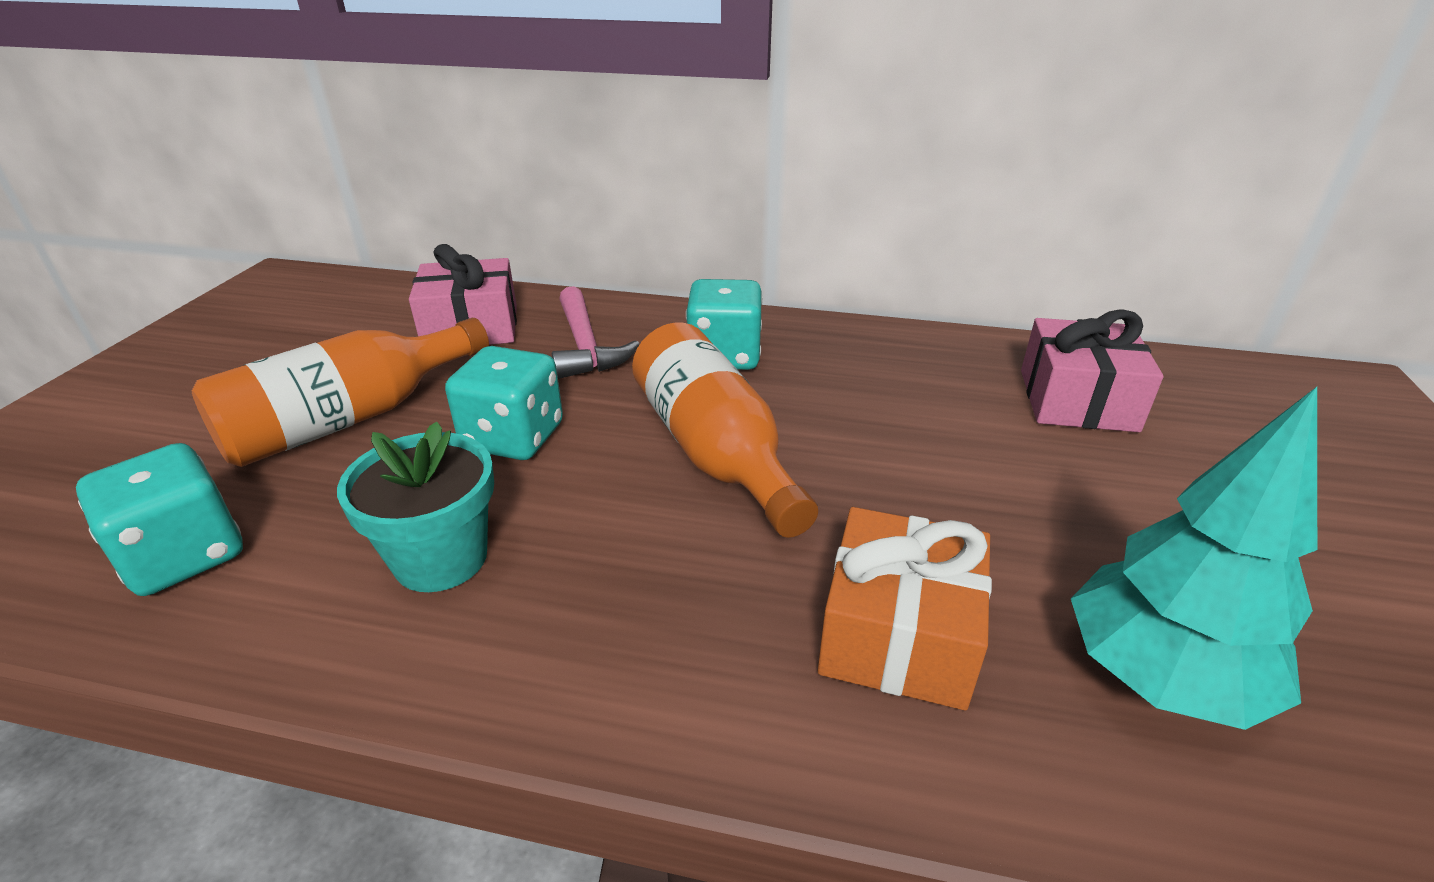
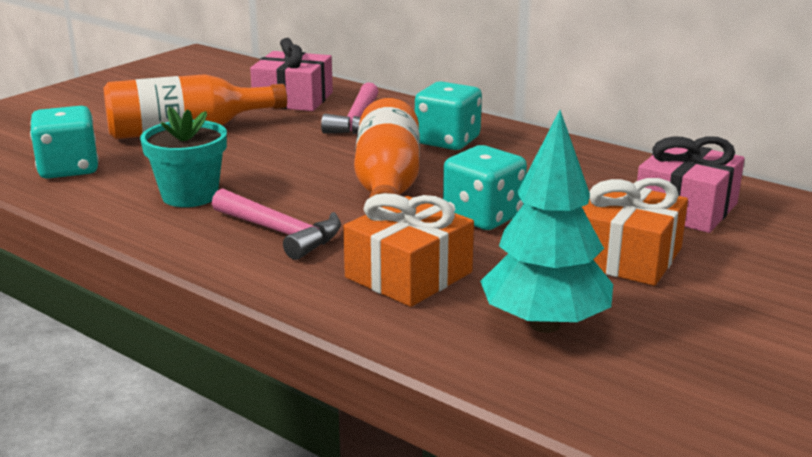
camera: 25 degrees right, 10 degrees down
turquoise dice [445,346,563,460] -> turquoise dice moved to [443,145,527,230]
none -> pink hammer [212,188,341,260]
none -> orange gift [582,178,688,286]

